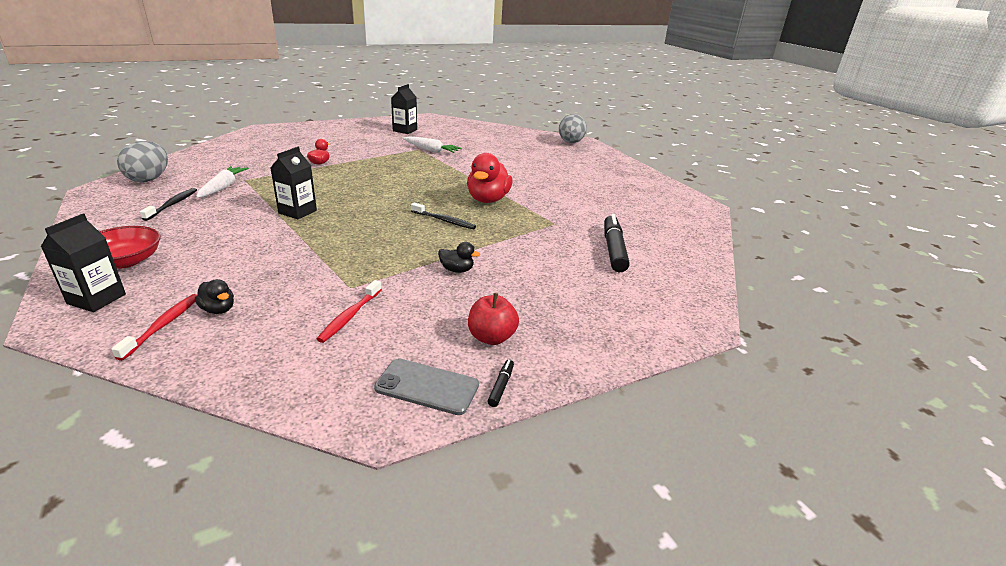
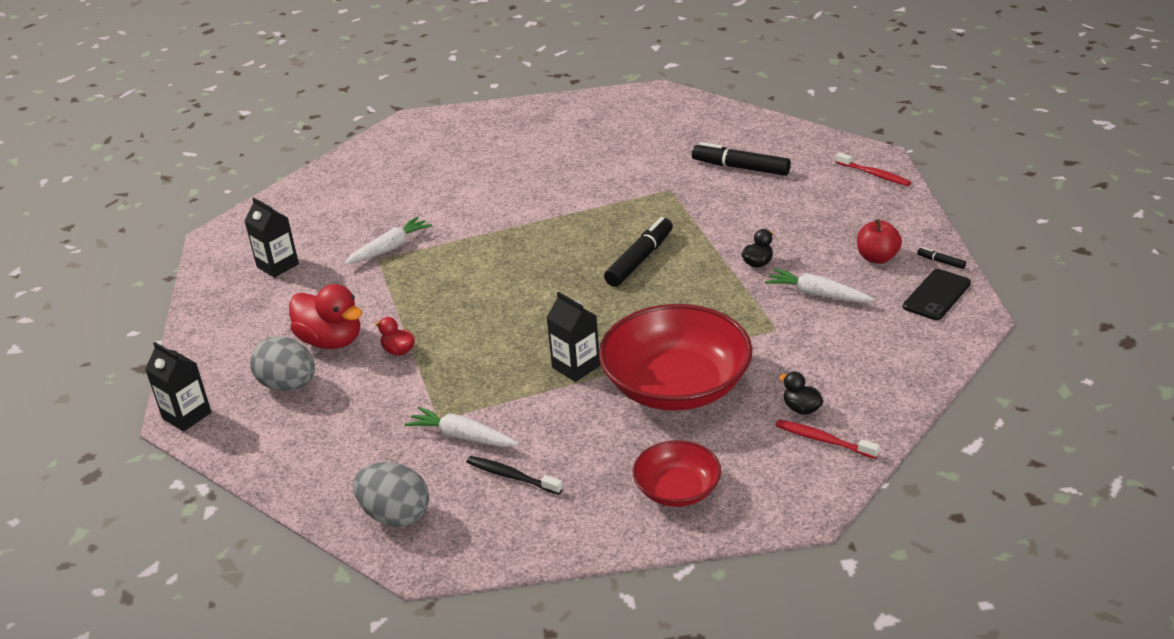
camera: 65 degrees left, 5 degrees up
black carton [41,214,126,312] -> black carton moved to [145,342,212,432]
black duck [195,279,234,314] -> black duck turned 105 degrees counterclockwise [779,371,823,415]
red toothbrush [317,280,382,343] -> red toothbrush moved to [836,152,911,186]
grey phone [374,358,479,415] -> black phone [903,269,971,320]
black toothbrush [411,202,476,229] -> black marker [604,217,673,287]
red duck [467,153,512,203] -> red duck moved to [289,284,363,349]
grey egg [559,114,587,143] -> grey egg moved to [250,336,315,391]
none -> red bowl [599,304,753,411]
none -> white carrot [765,268,875,302]

